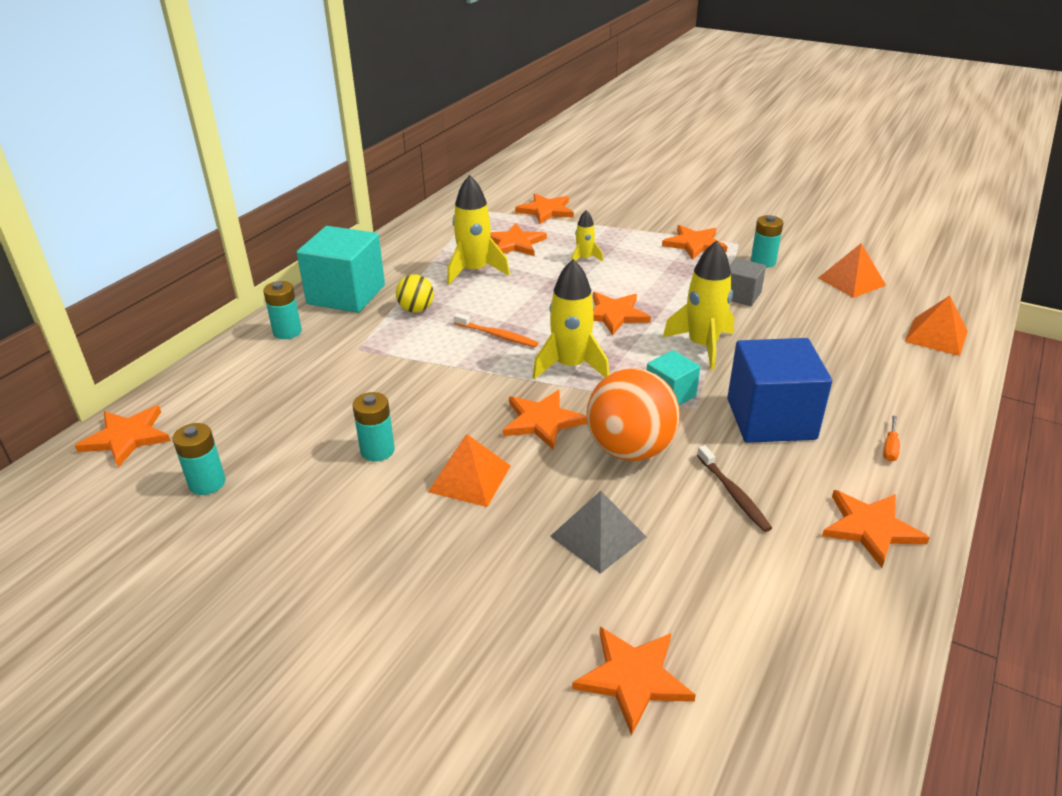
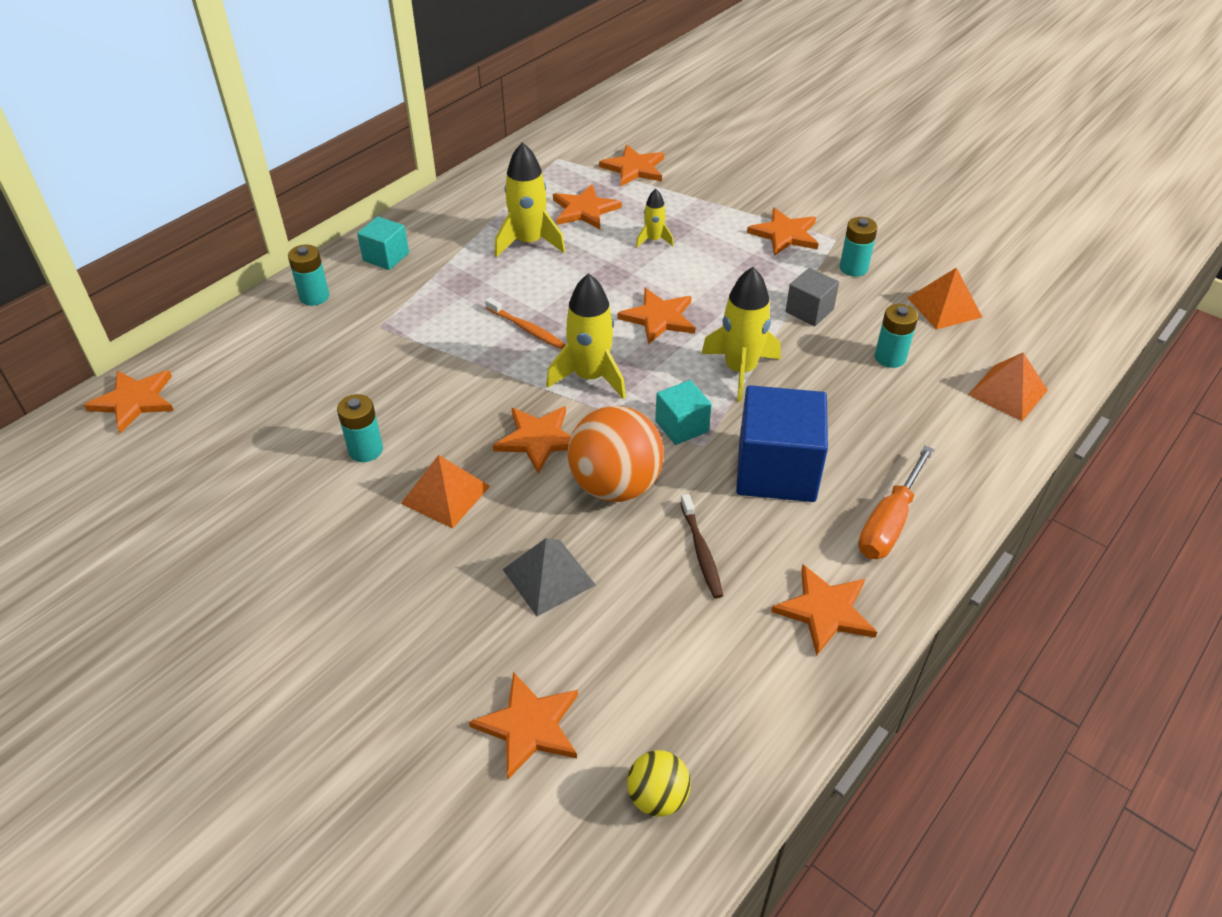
camera: 10 degrees right, 10 degrees up
turquoise battery [173,423,225,495] -> turquoise battery moved to [875,304,918,368]
turquoise cube [296,226,385,313] -> turquoise cube [357,216,409,270], size x0.53
yellow ball [396,274,434,312] -> yellow ball moved to [627,750,691,817]
orange screwdriver [883,415,900,462] -> orange screwdriver [858,445,934,559], size x2.14

